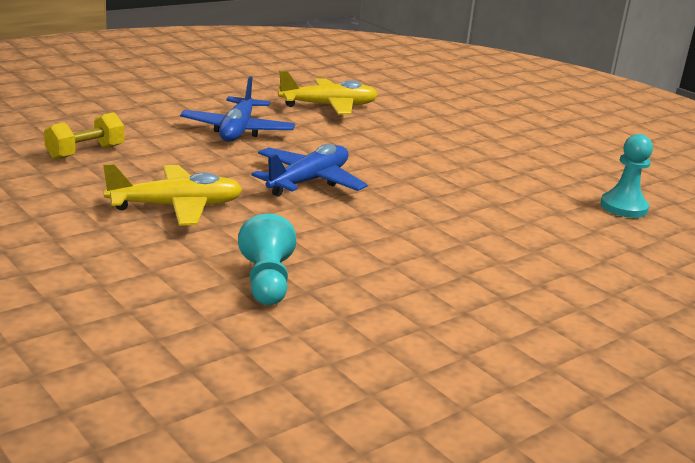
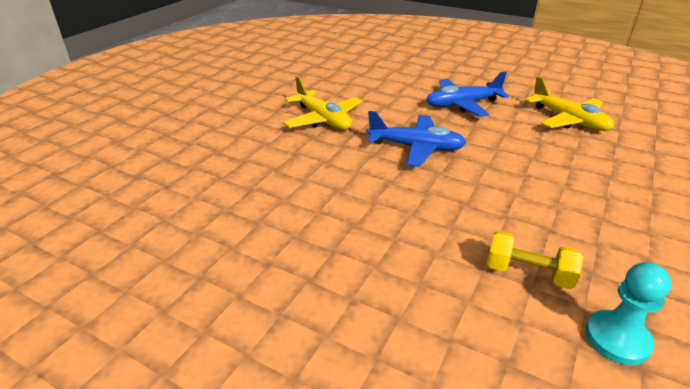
camera: 70 degrees right, 10 degrees up
yellow dumbbell [44,112,124,160] -> yellow dumbbell moved to [487,231,583,289]
turquoise pawn [238,214,296,305] -> none

